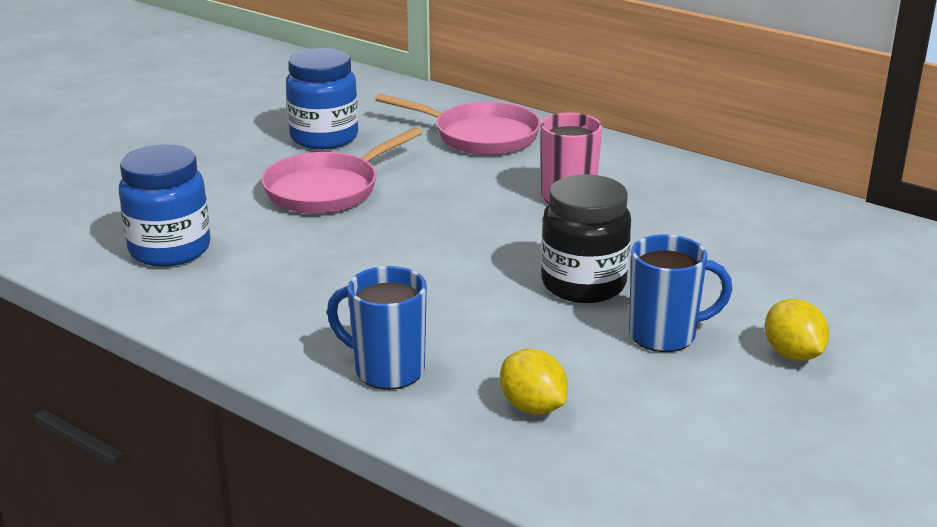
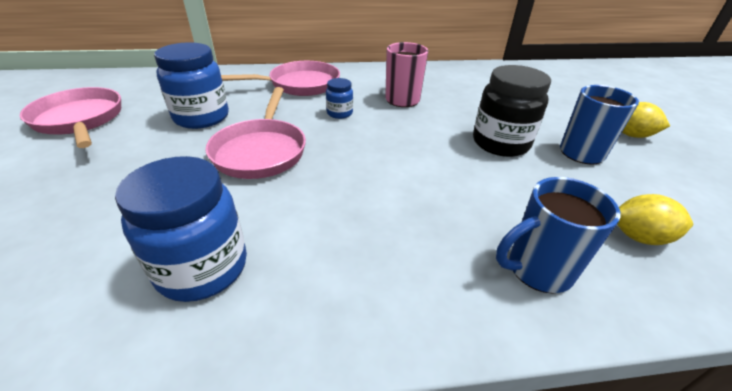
camera: 45 degrees left, 10 degrees up
none -> pink pan [20,87,121,148]
none -> blue jar [326,78,353,119]

